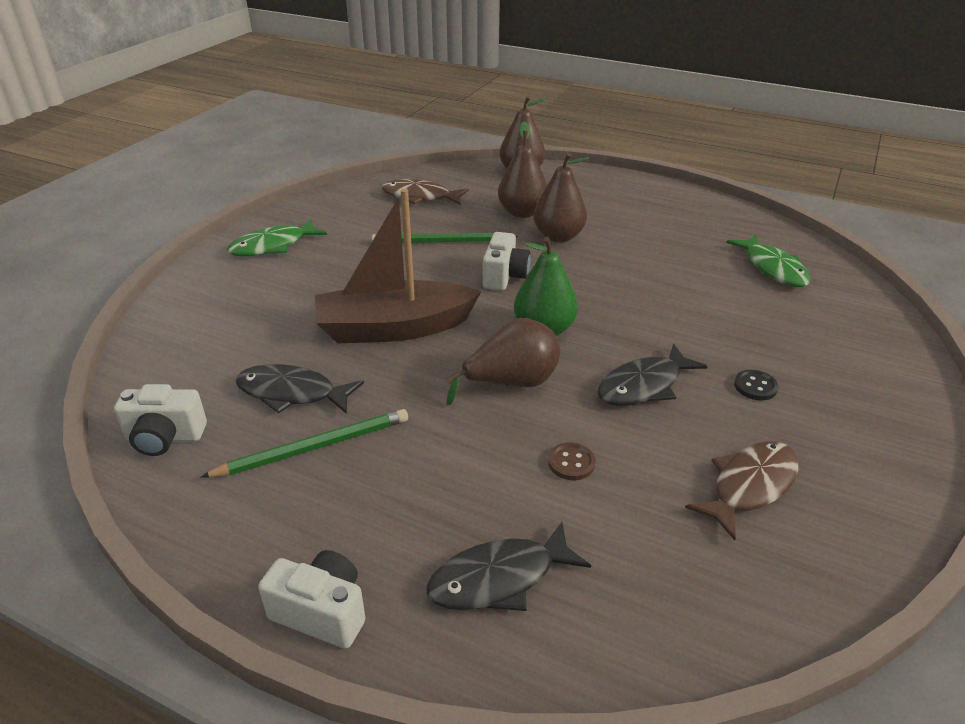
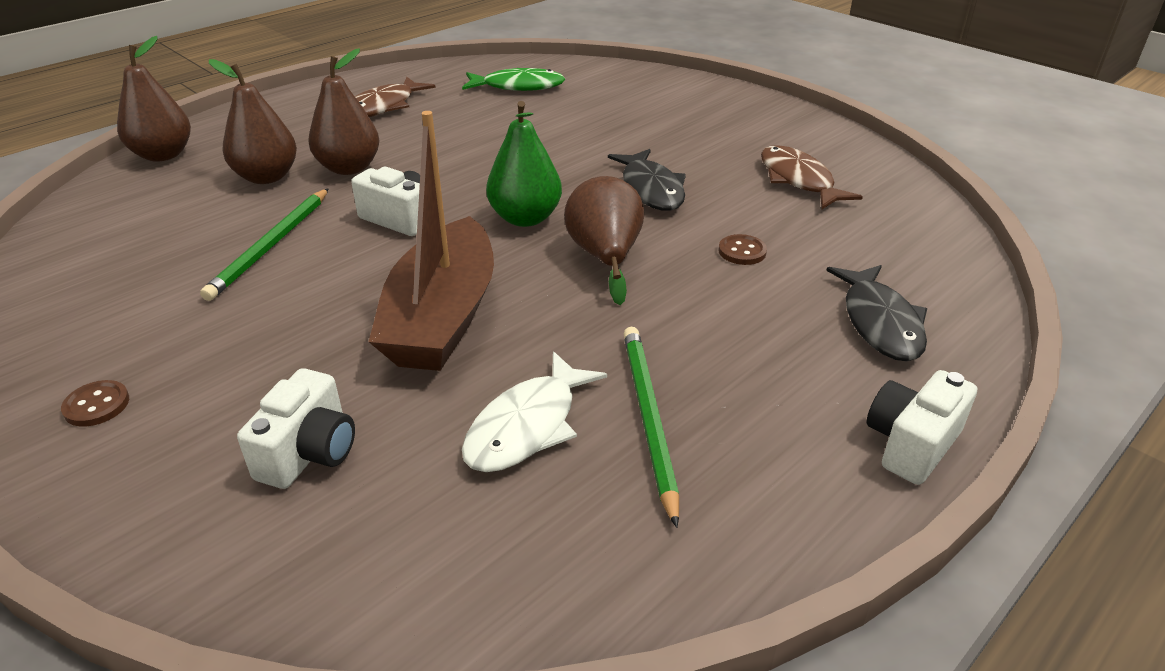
camera: 70 degrees left, 0 degrees up
white camera [114,384,207,456] -> white camera moved to [237,368,355,489]
green fish [227,219,327,256] -> brown button [61,380,129,427]
black fish [235,364,364,414] -> white fish [462,351,607,472]
brown fish [382,179,469,205] -> brown fish moved to [355,77,436,117]
black button [734,370,778,400] -> none

